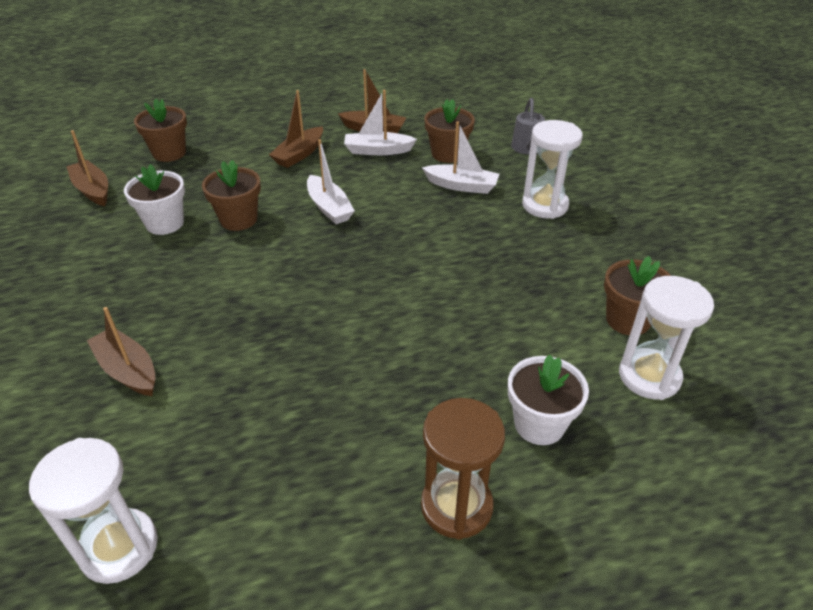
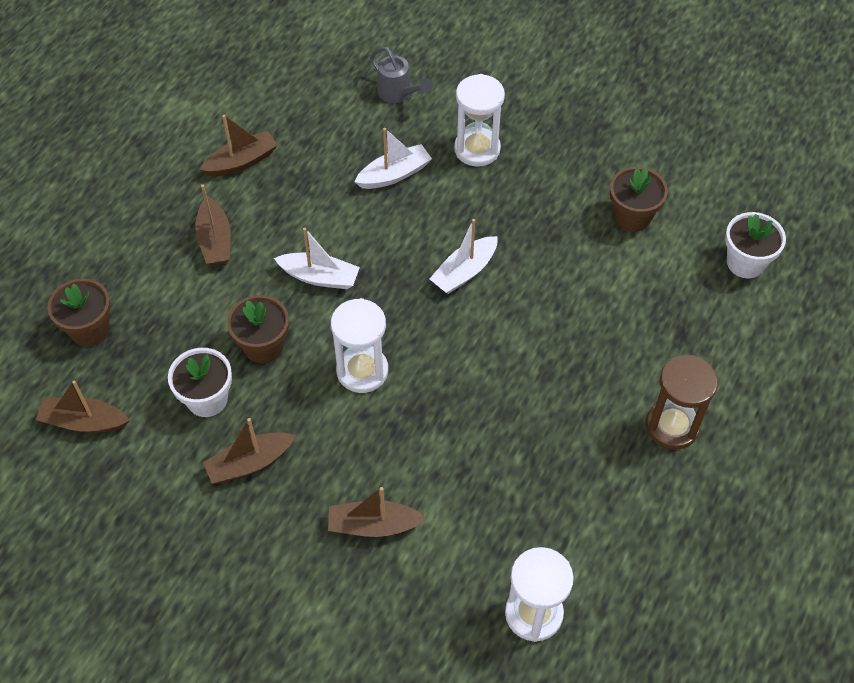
camera: 45 degrees left, 15 degrees up
white boat [344,90,417,155] -> white boat moved to [430,219,498,294]
brown flower pot [424,99,475,163] -> none
white flower pot [508,355,589,445] -> white flower pot moved to [725,212,786,278]
white hourglass [619,276,714,400] -> white hourglass moved to [331,298,388,393]
none -> brown boat [203,418,296,484]

